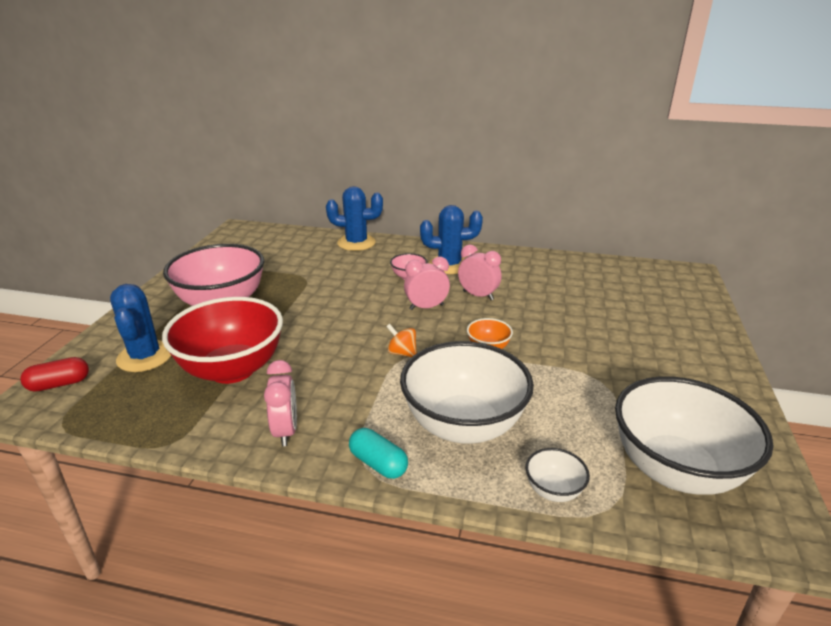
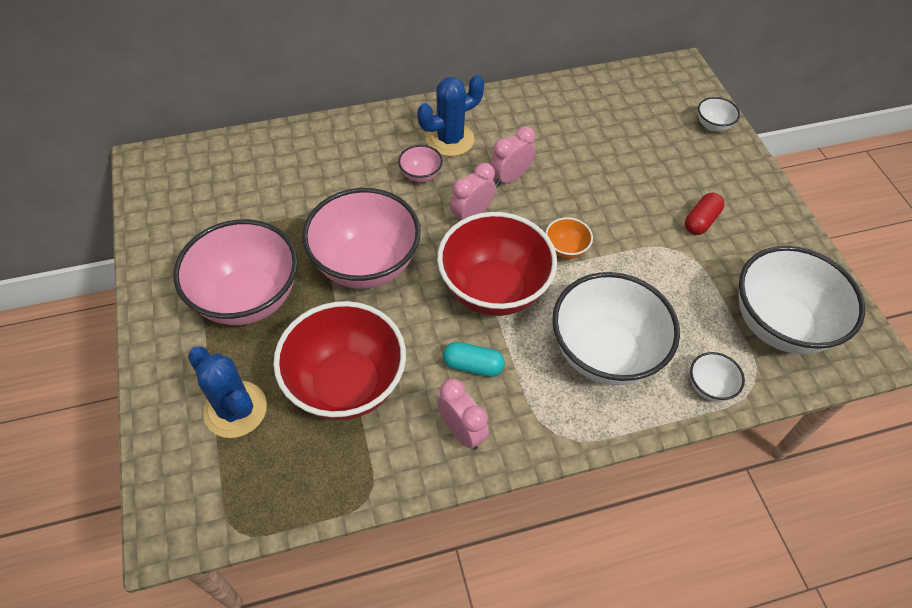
camera: 30 degrees left, 25 degrees up
red capsule [20,357,89,392] -> red capsule moved to [685,193,724,235]
blue cactus [326,186,383,251] -> none
turquoise capsule [349,428,408,479] -> turquoise capsule moved to [443,342,505,377]
orange spinning top [386,324,417,357] -> red bowl [437,212,557,316]
pink clock [458,245,502,300] -> pink clock turned 45 degrees counterclockwise [490,126,535,187]
none -> pink bowl [302,188,421,289]
none -> white bowl [698,97,740,132]

